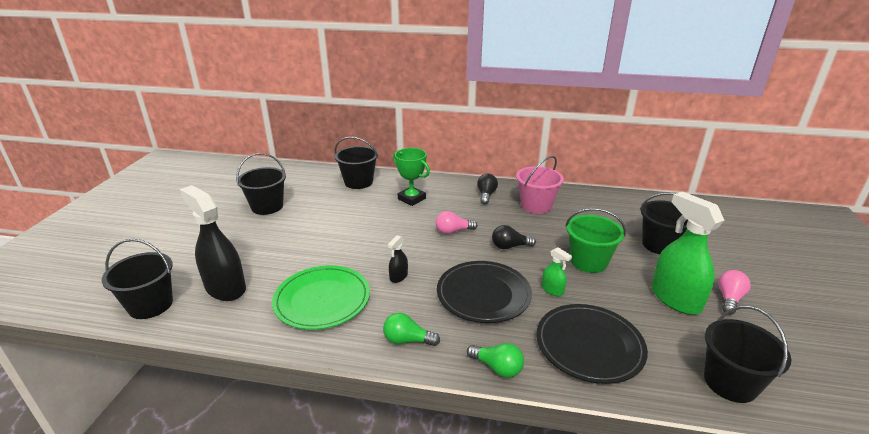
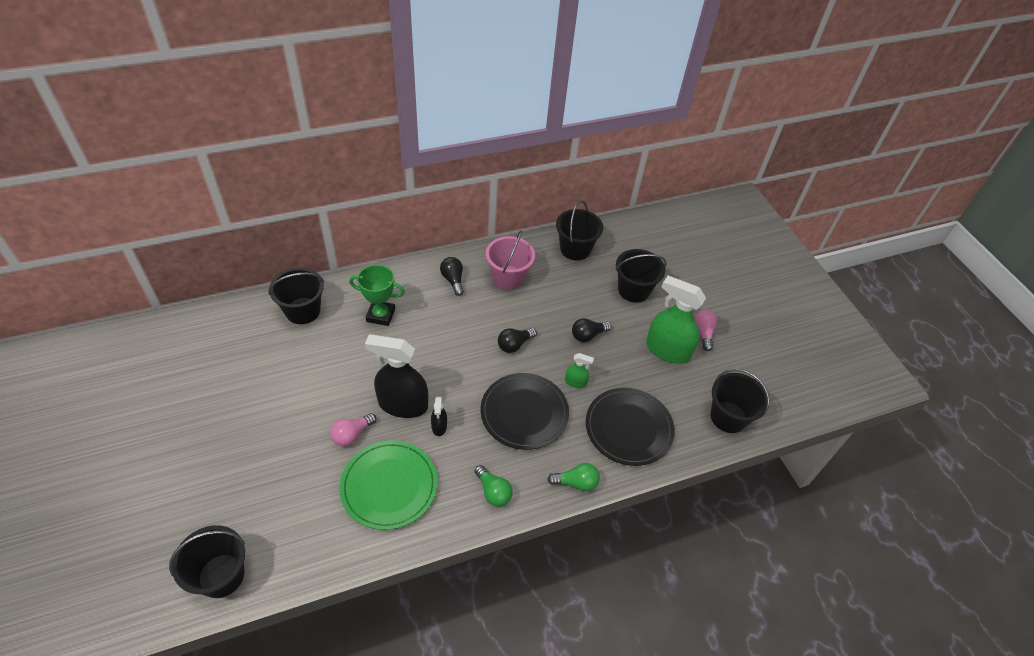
camera: 35 degrees left, 20 degrees up
black spray bottle [180,185,246,301] -> black spray bottle moved to [365,334,428,418]
black bucket [236,153,286,215] -> black bucket moved to [556,200,603,261]
green light bulb [383,313,440,346] -> green light bulb turned 105 degrees counterclockwise [474,465,513,507]
pink light bulb [436,211,477,234] -> pink light bulb moved to [330,413,376,446]
green bucket [565,208,626,273] -> black light bulb [572,318,612,342]

